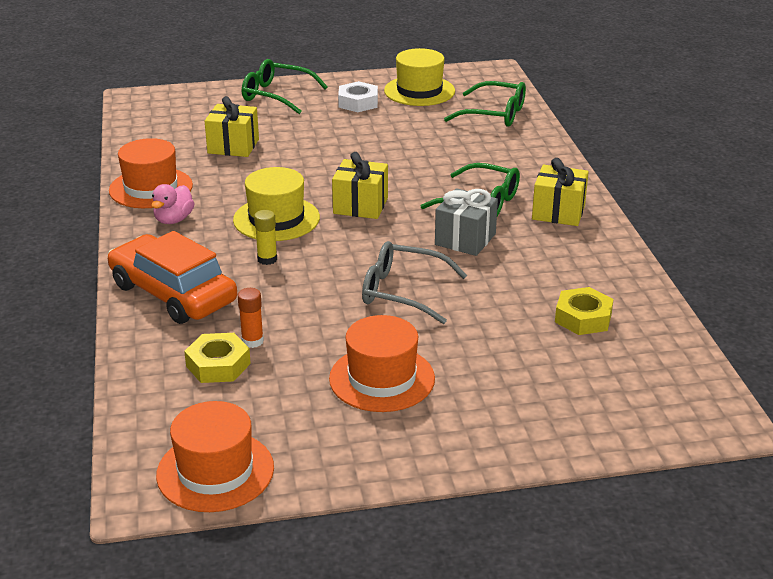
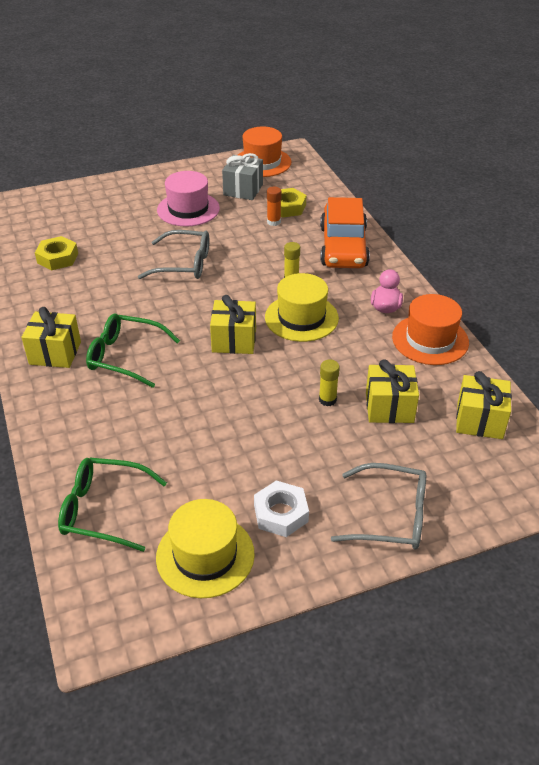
camera: 170 degrees right, 10 degrees up
orange car [108,231,237,324] -> orange car turned 60 degrees clockwise [320,197,370,268]
green glasses [242,59,328,114] -> grey glasses [331,463,426,550]
orange hat [329,315,435,412] -> pink hat [157,171,220,227]
grey gift [435,188,498,256] -> grey gift moved to [222,153,263,200]
none -> yellow glue stick [319,360,340,406]
none -> yellow gift [456,371,512,439]

